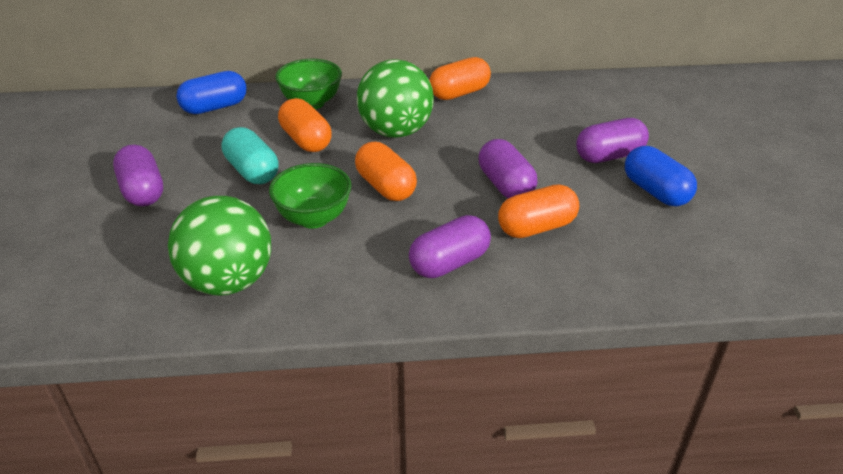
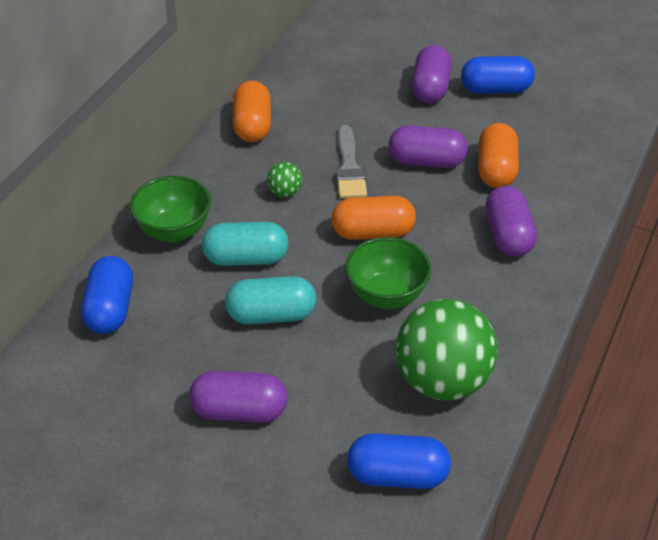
camera: 60 degrees left, 5 degrees up
orange capsule [278,98,332,152] -> turquoise capsule [202,222,289,266]
green ball [357,59,434,138] -> green ball [267,162,302,197], size x0.42
none -> grey brush [336,125,367,198]
none -> blue capsule [347,433,451,489]

